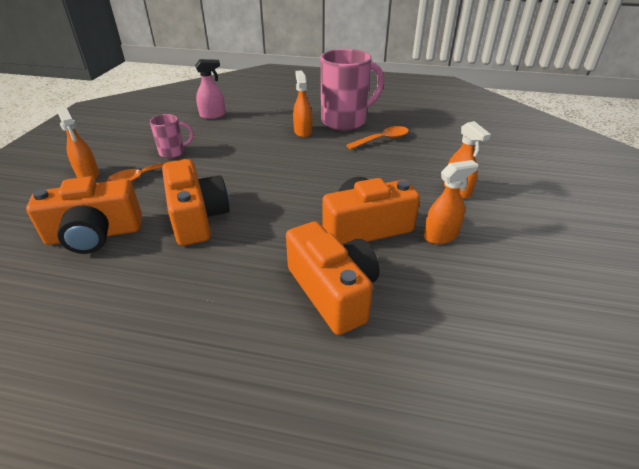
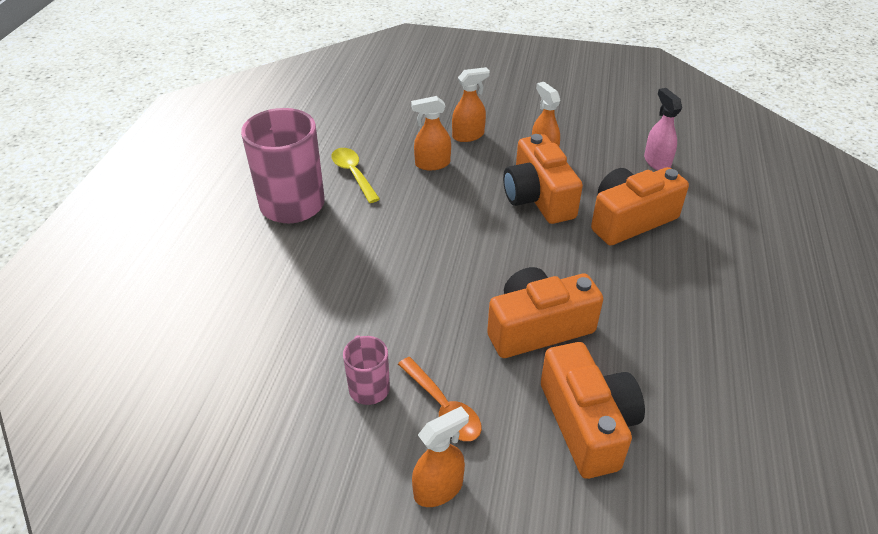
camera: 90 degrees left, 5 degrees up
pink spray bottle [195,59,225,119] -> pink spray bottle moved to [644,88,682,170]
orange spray bottle [293,70,312,138] -> orange spray bottle moved to [411,96,451,170]
orange spoon [346,126,409,149] -> yellow spoon [331,148,380,203]

